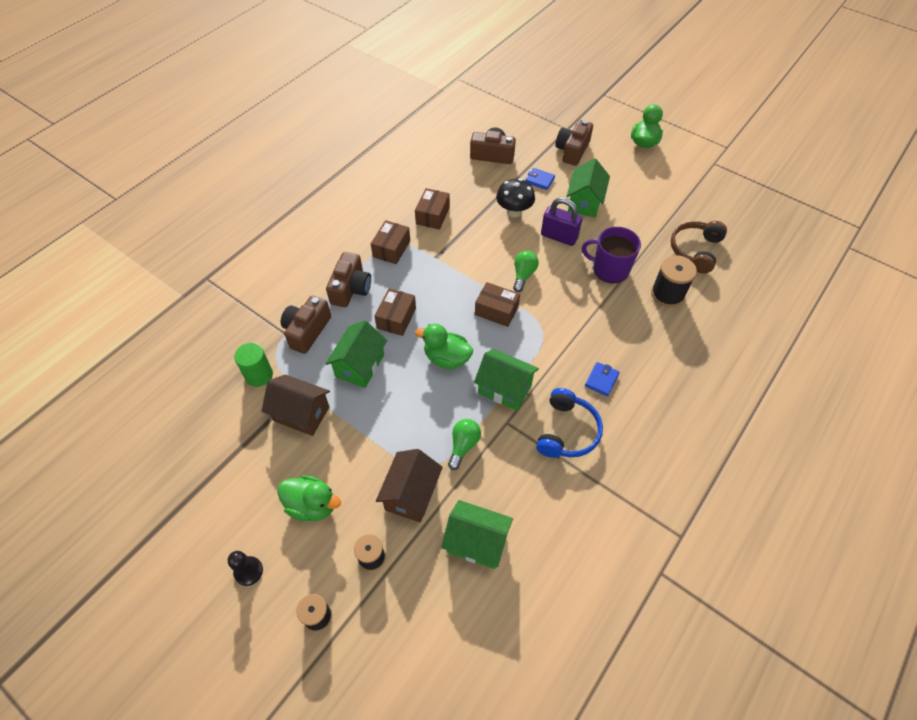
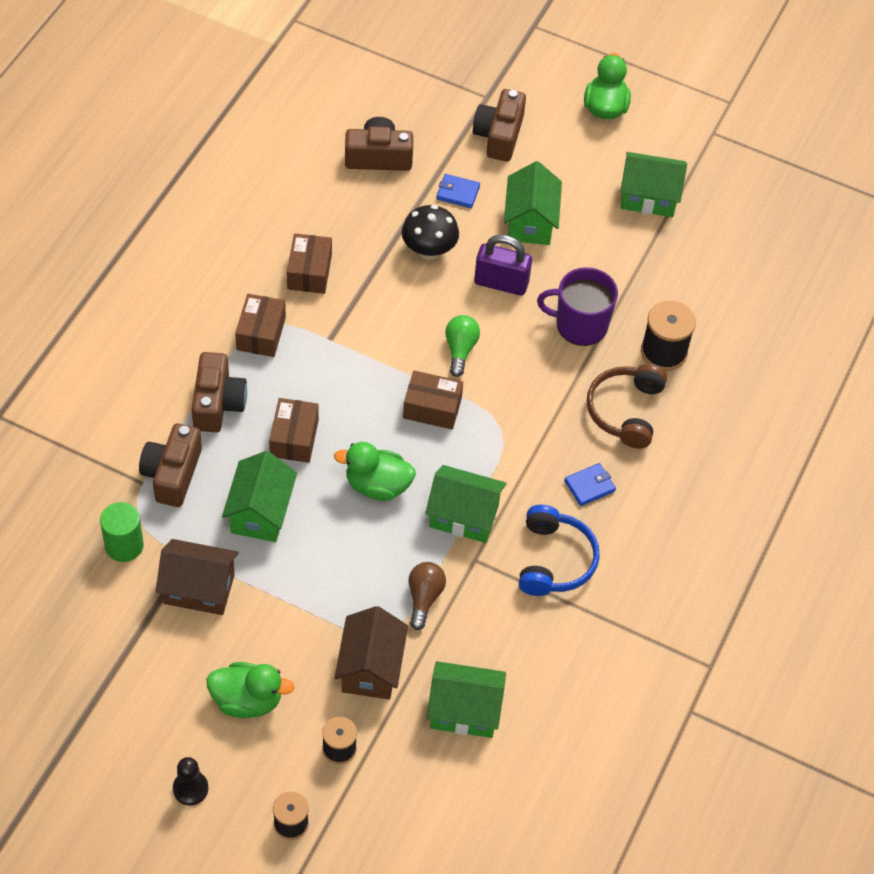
camera: 15 degrees left, 0 degrees up
green light bulb [448,419,481,470] -> brown light bulb [409,562,446,630]
blue wallet [585,362,620,396] -> blue wallet turned 45 degrees clockwise [564,463,616,506]
brown headphones [670,221,727,274] -> brown headphones moved to [587,364,667,449]
none -> green house [620,152,687,217]

